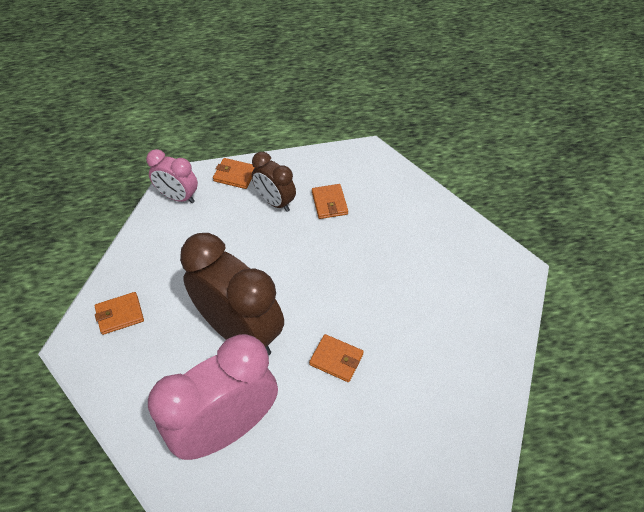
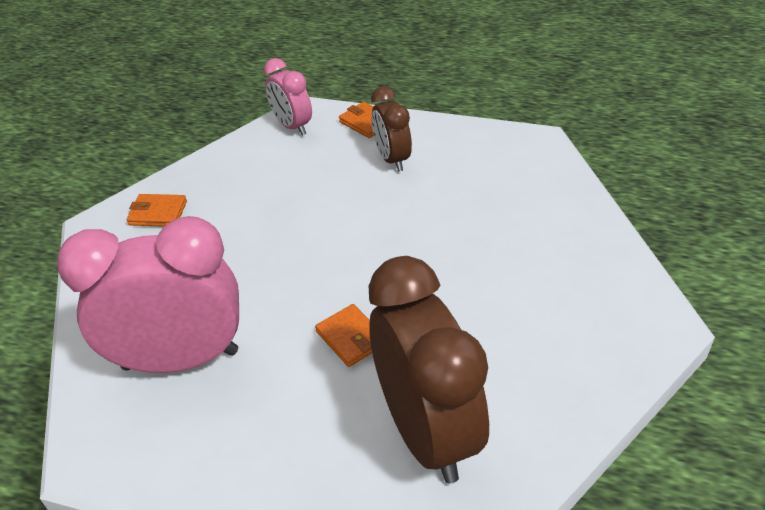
camera: 30 degrees right, 10 degrees down
brown clock [180,233,284,356] -> brown clock moved to [369,256,489,483]
orange wallet [312,184,348,219] -> none

